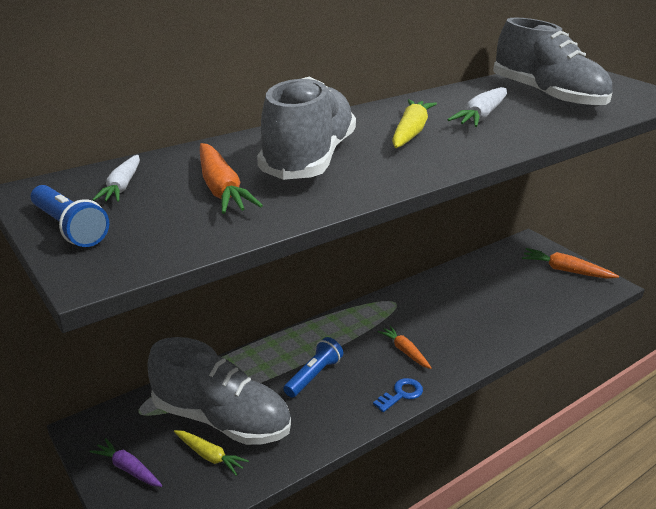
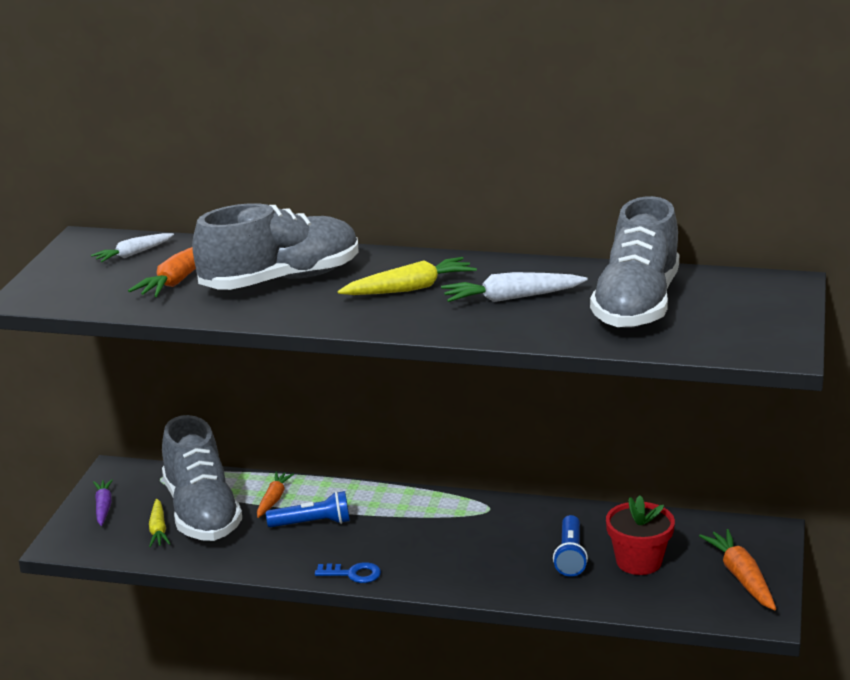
camera: 50 degrees right, 5 degrees down
blue flashlight [31,185,109,247] -> blue flashlight moved to [553,515,588,577]
orange carrot [378,326,432,369] -> orange carrot moved to [257,472,294,518]
none -> red flower pot [606,495,675,575]

